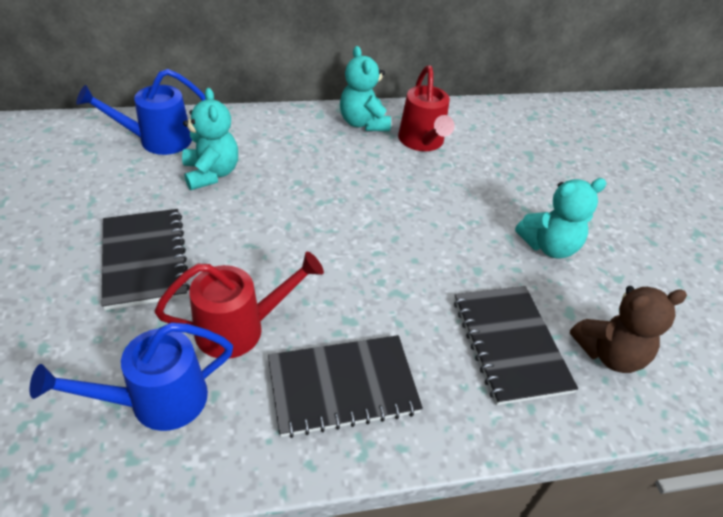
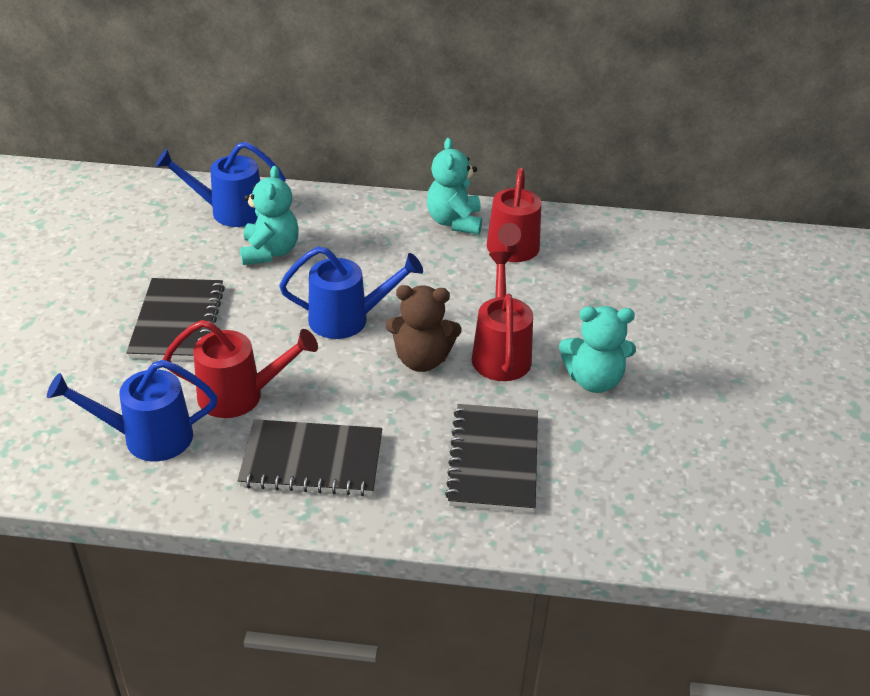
camera: 20 degrees right, 5 degrees down
brown teddy bear [570,286,687,373] -> brown teddy bear moved to [386,285,461,372]
none -> blue watering can [279,246,423,339]
none -> red watering can [472,251,533,381]

